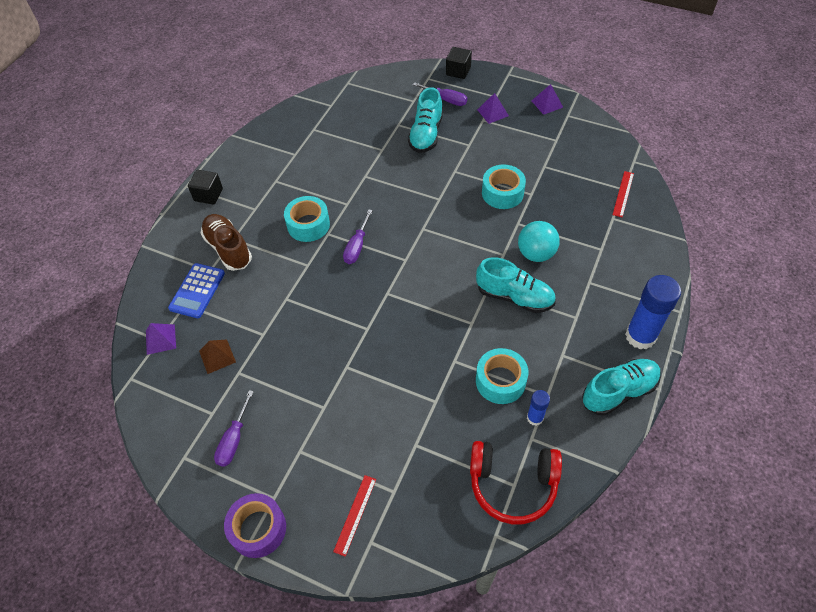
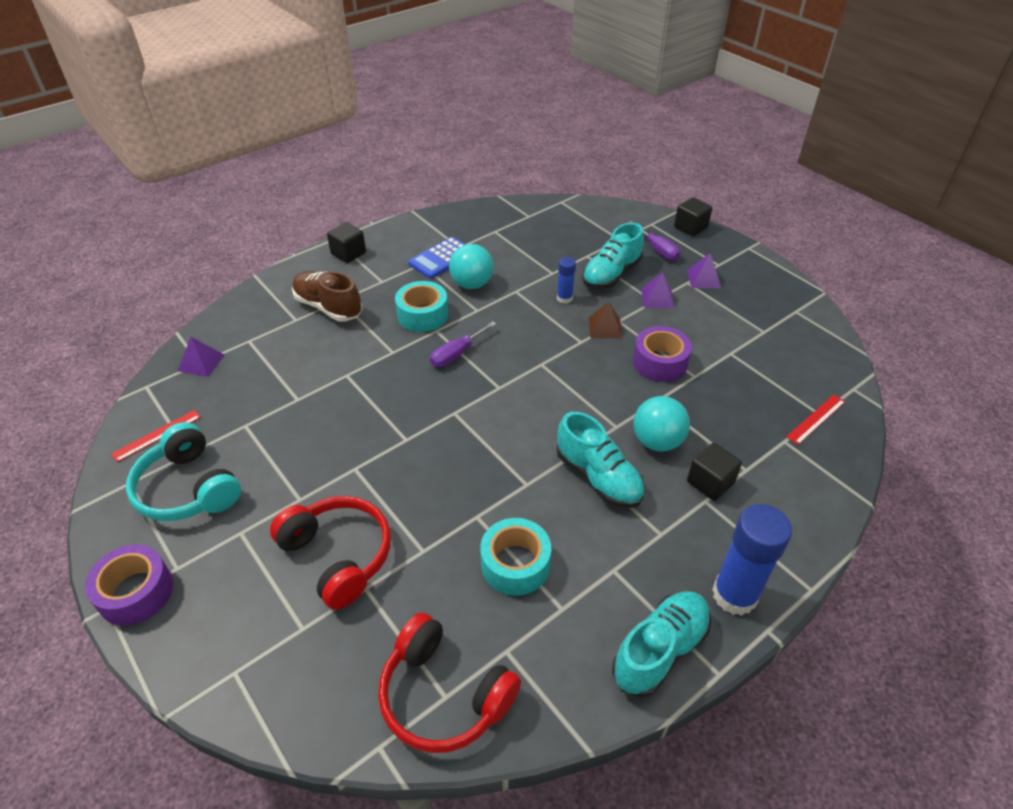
camera: 25 degrees right, 10 degrees down
blue calculator [168,263,225,318] -> blue calculator moved to [408,237,466,279]
brown pyramid [199,340,236,374] -> brown pyramid moved to [589,302,622,339]
brown shoe [201,214,252,271] -> brown shoe turned 45 degrees counterclockwise [292,271,362,321]
purple screwdriver [214,390,254,467] -> turquoise headphones [126,422,241,521]
red ruler [333,475,376,557] -> red ruler moved to [111,410,201,462]
turquoise tape [482,164,526,209] -> purple tape [633,326,692,382]
blue glue stick [527,390,550,426] -> blue glue stick moved to [557,257,576,304]
purple pyramid [532,84,563,115] -> purple pyramid moved to [641,272,675,308]
turquoise shoe [582,359,661,416] -> turquoise shoe turned 45 degrees counterclockwise [612,591,711,698]
none -> red headphones [270,496,391,610]
none -> turquoise ball [449,244,494,289]
none -> black cube [687,443,742,501]

